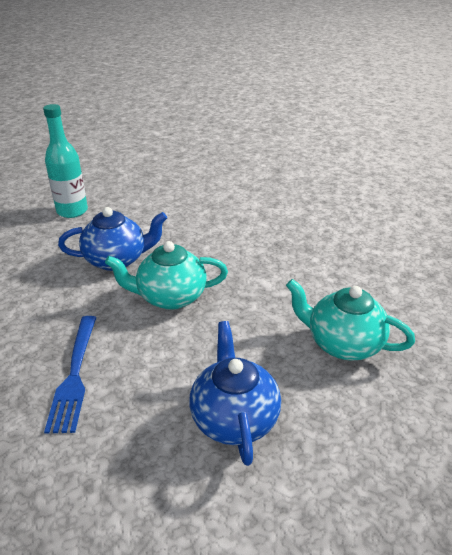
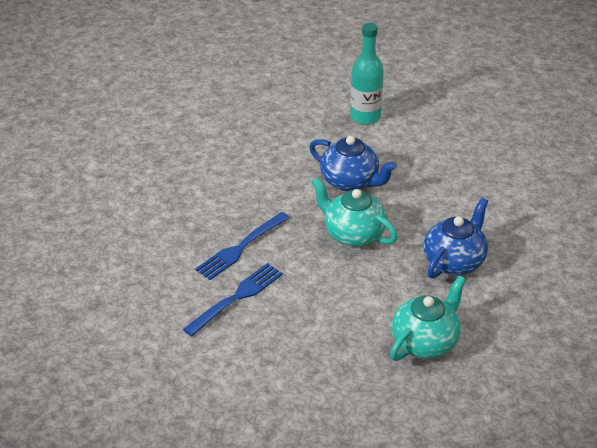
camera: 45 degrees right, 5 degrees up
blue teapot [189,321,281,466] -> blue teapot moved to [424,198,488,279]
turquoise teapot [286,279,415,361] -> turquoise teapot turned 60 degrees clockwise [390,275,466,361]
none -> blue fork [183,263,283,336]

